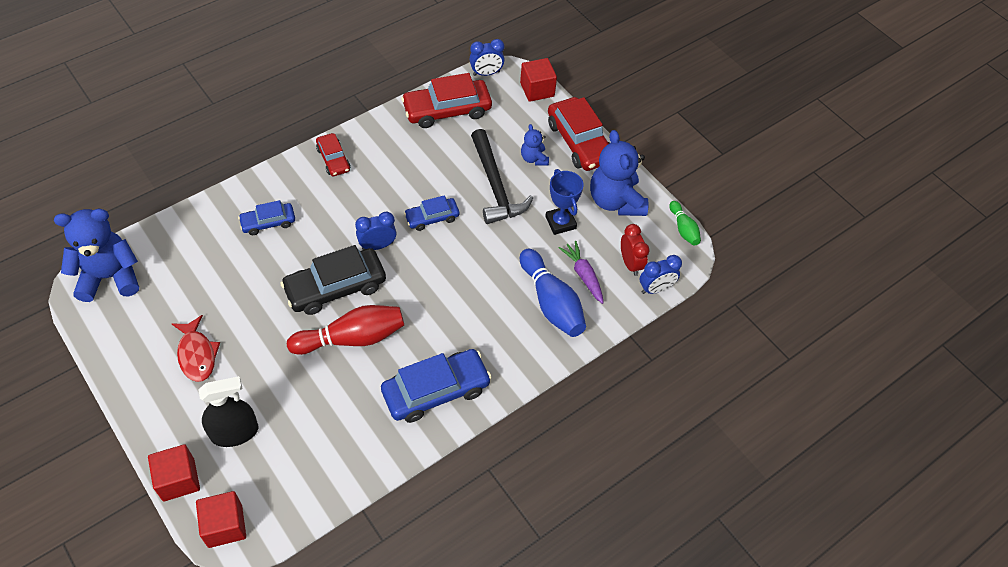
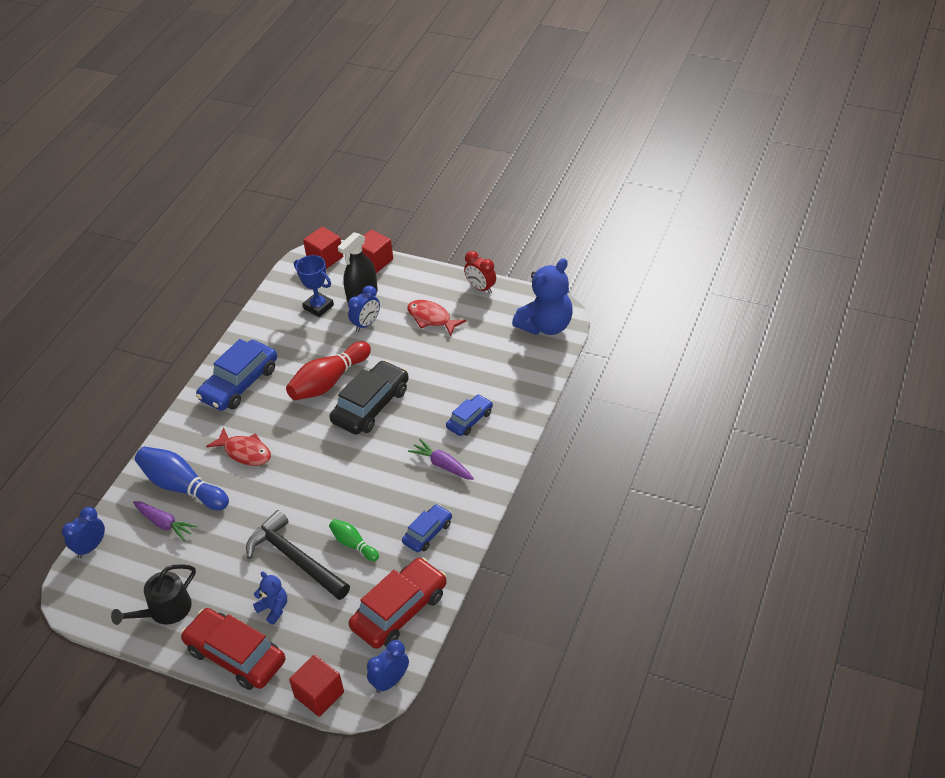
camera: 155 degrees right, 10 degrees down
red car [316,133,350,176] -> none
blue clock [355,212,397,250] -> blue clock moved to [348,285,380,332]
blue car [404,195,460,231] -> blue car moved to [402,504,452,552]
blue trophy [545,169,584,235] -> blue trophy moved to [294,255,334,317]
blue teddy bear [590,130,649,216] -> black watering can [111,564,196,625]
red clock [621,224,650,276] -> red clock moved to [464,251,496,294]
green bowling pin [669,201,701,246] -> green bowling pin moved to [329,519,379,561]
none -> red fish [206,427,271,466]
none -> purple carrot [408,439,474,480]

